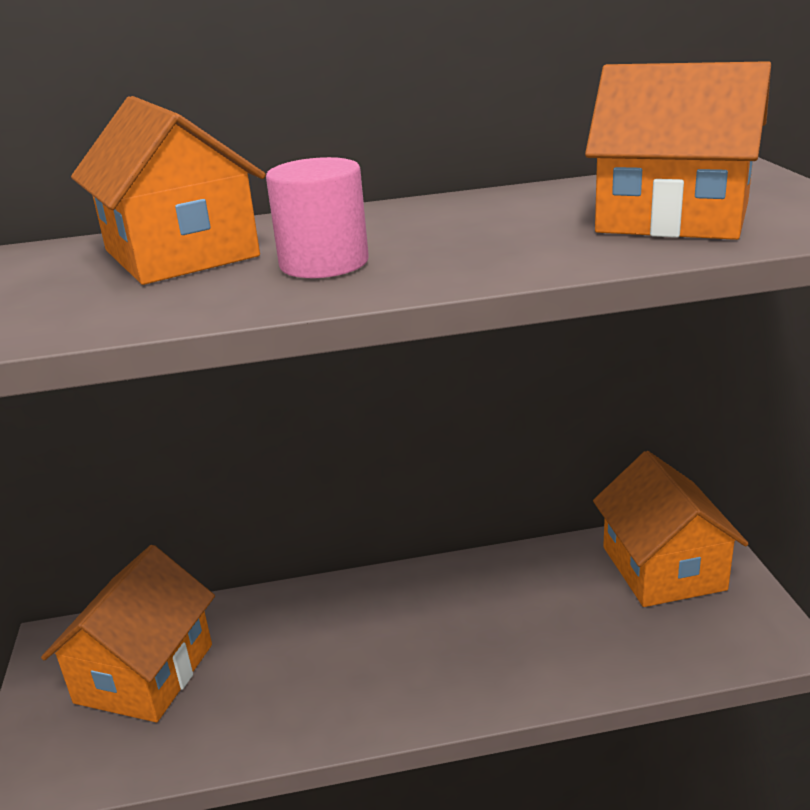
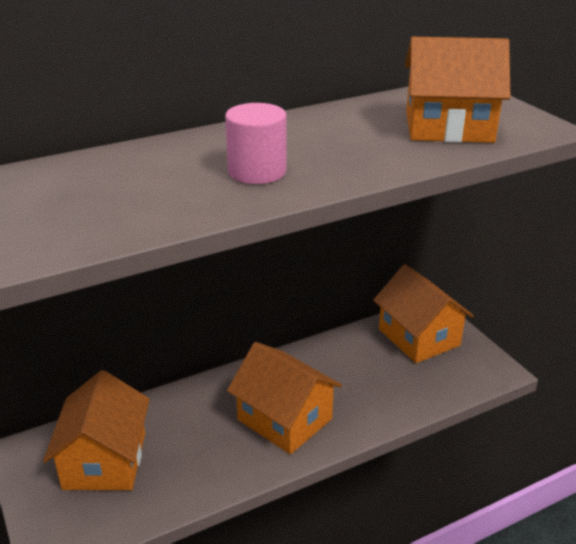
camera: 20 degrees left, 5 degrees up
orange house [71,96,266,285] -> orange house moved to [227,342,342,454]

